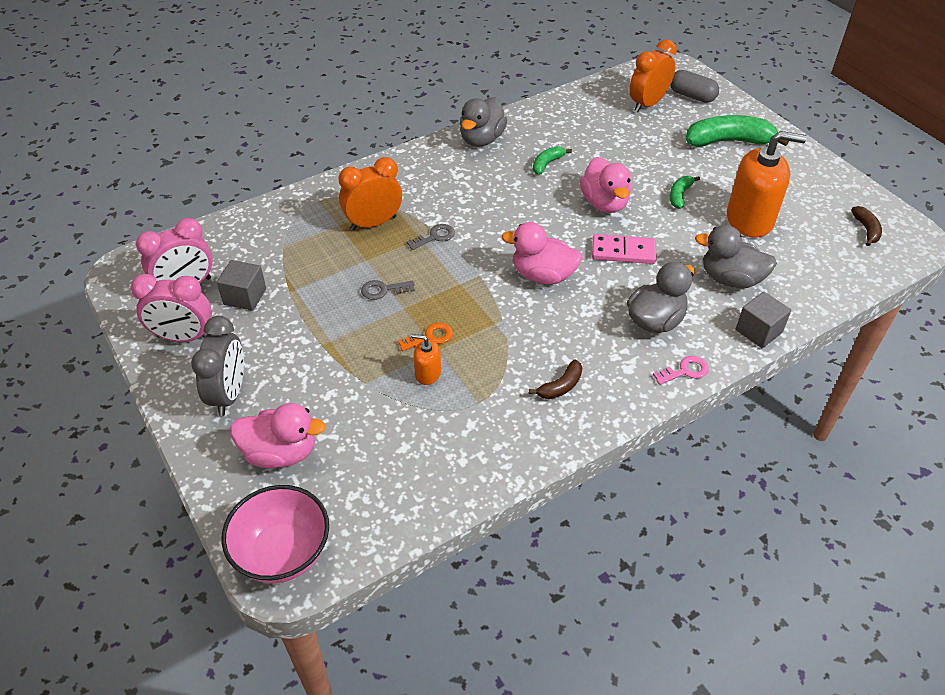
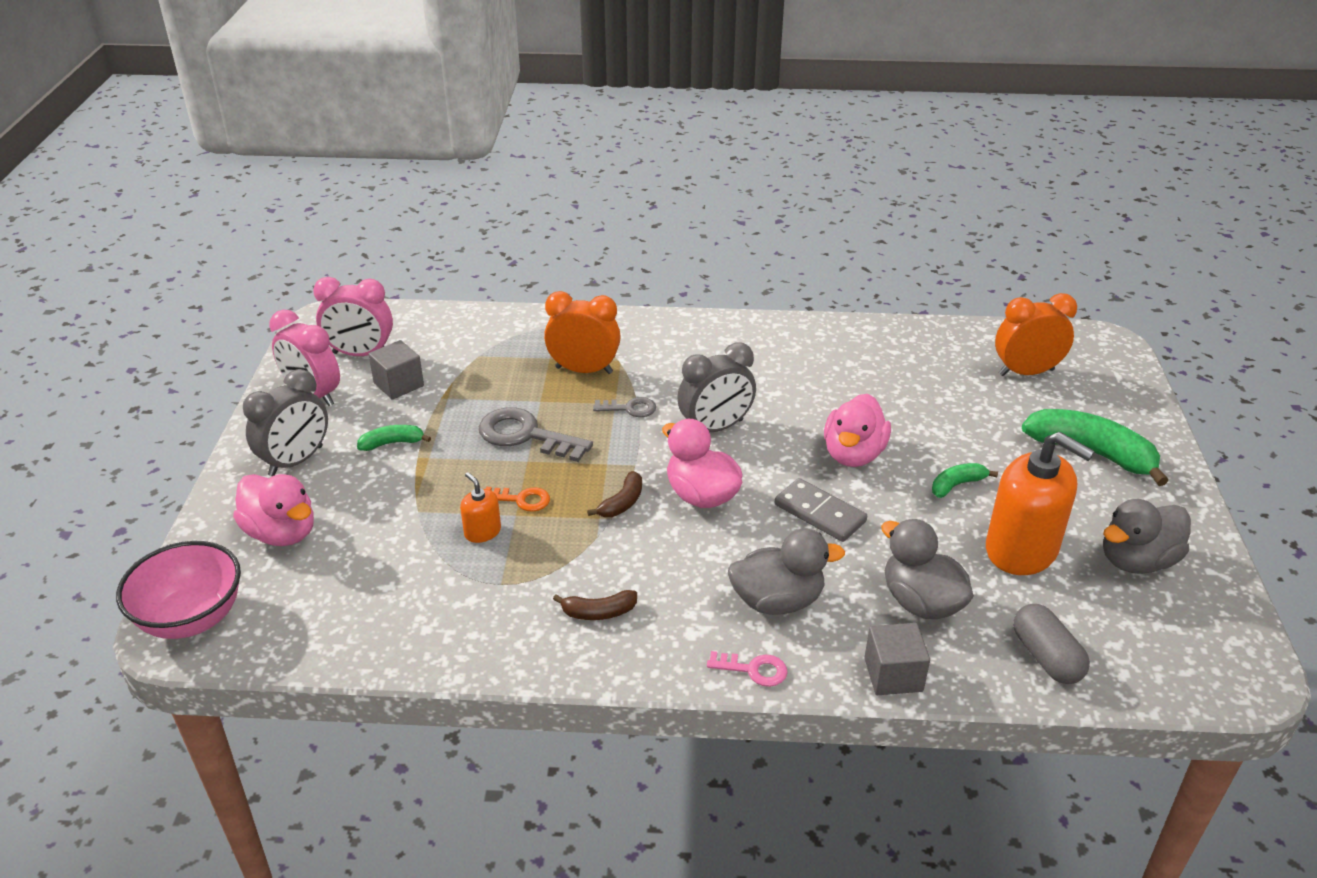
camera: 35 degrees right, 10 degrees down
grey key [361,280,415,300] -> grey key [479,407,593,462], size x1.85
grey duck [460,97,507,147] -> grey duck moved to [1103,499,1191,574]
green banana [533,146,572,175] -> green banana moved to [357,425,431,451]
pink domino [592,234,657,264] -> grey domino [775,478,867,542]
grey capsule [670,70,719,103] -> grey capsule moved to [1013,604,1090,684]
brown banana [851,206,882,246] -> brown banana moved to [587,471,642,517]
none -> grey clock [677,342,756,432]

